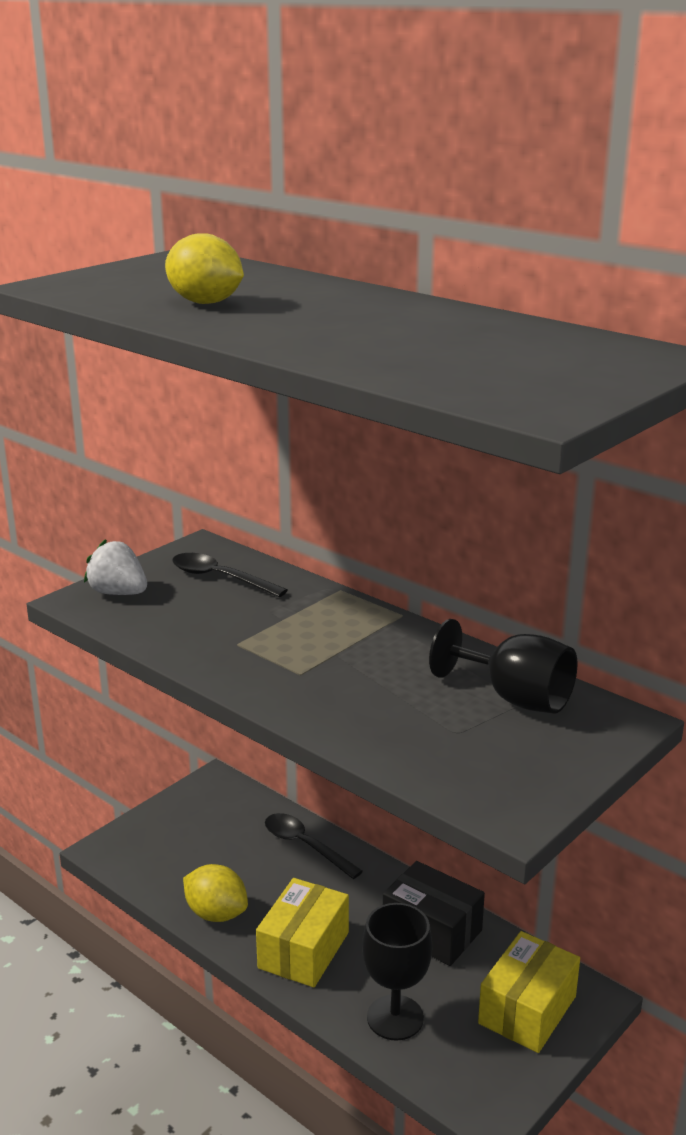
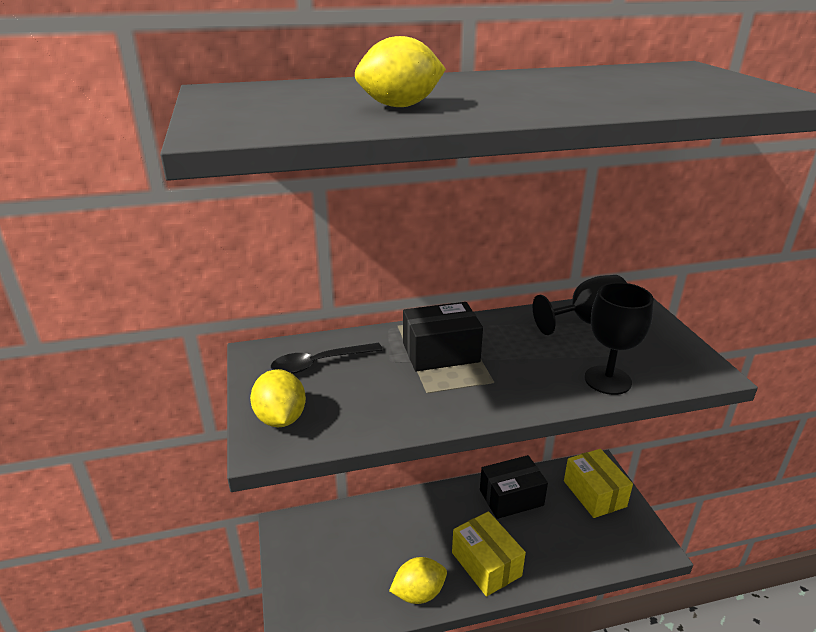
camera: 55 degrees left, 5 degrees up
white strawberry [84,539,147,595] -> yellow lemon [250,369,306,427]
black spoon [265,813,363,879] -> none
black goblet [362,903,432,1041] -> black goblet moved to [585,282,654,395]
none -> black box [403,302,483,371]

